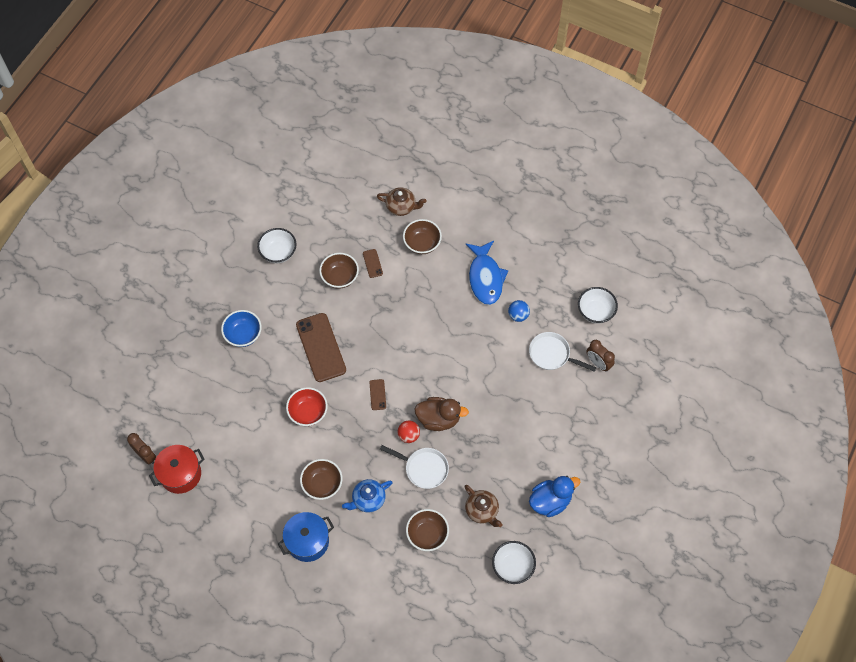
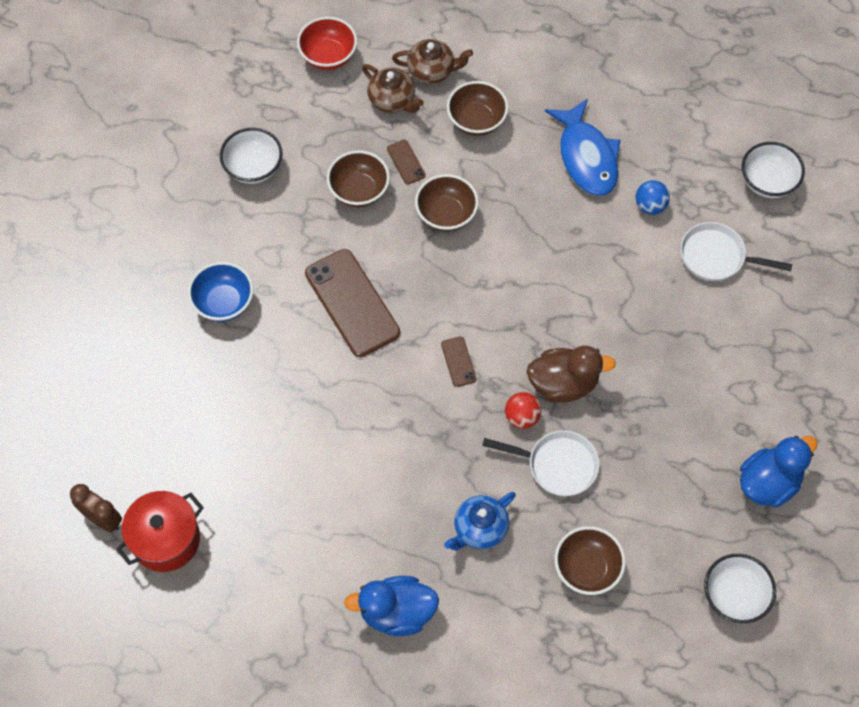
camera: 10 degrees left, 0 degrees up
blue pot [278,512,334,562] -> blue duck [344,576,439,636]
red bowl [286,387,328,426] -> red bowl moved to [297,17,357,70]
brown bowl [300,459,343,500] -> brown bowl moved to [415,174,479,232]
brown teapot [464,485,502,527] -> brown teapot moved to [362,64,424,113]
brown clock [586,340,615,372] -> none

